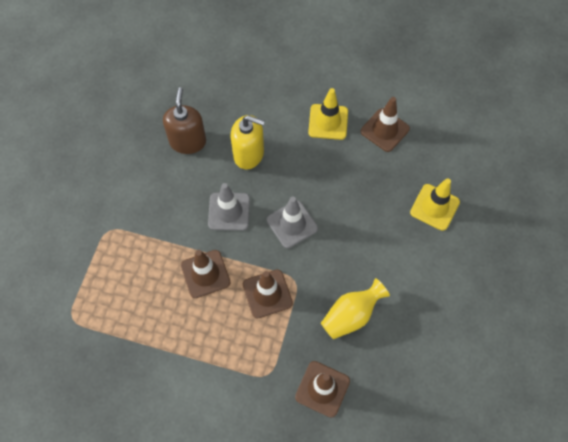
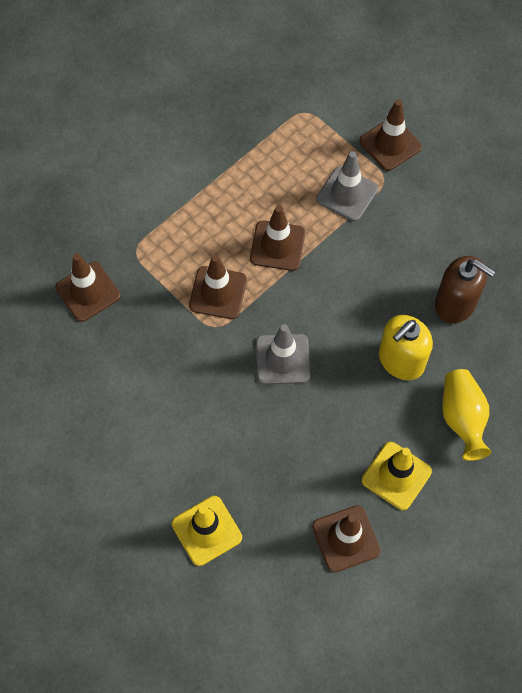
camera: 120 degrees right, 0 degrees up
grey traffic cone [208,183,250,231] -> grey traffic cone moved to [316,151,378,221]
yellow vase [321,278,390,339] -> yellow vase moved to [442,369,491,461]
none -> brown traffic cone [360,99,422,171]

